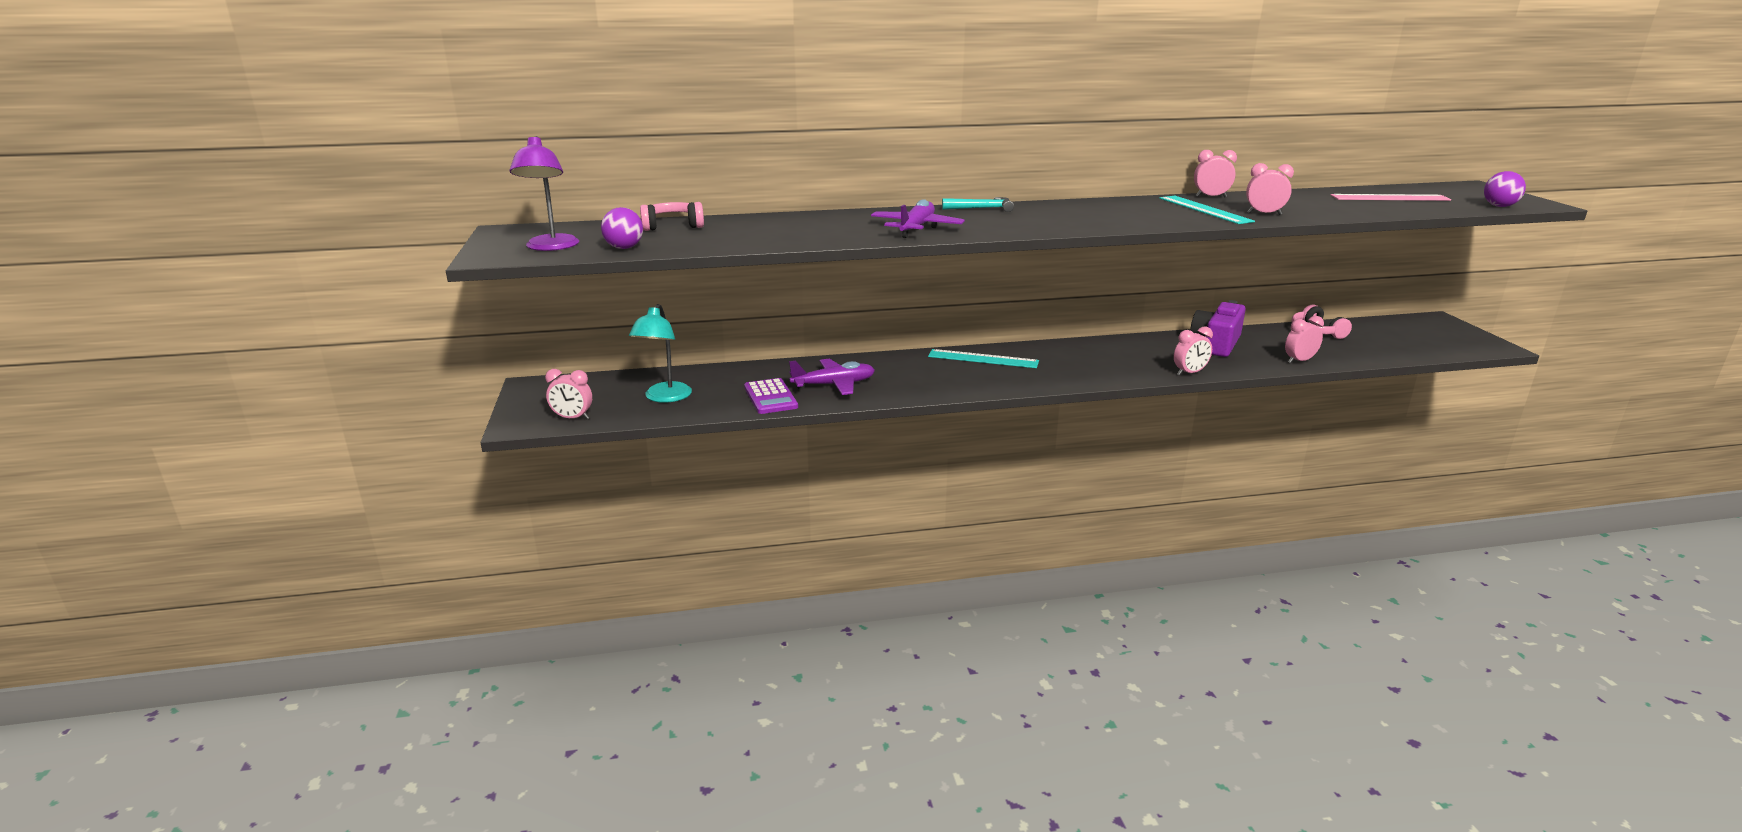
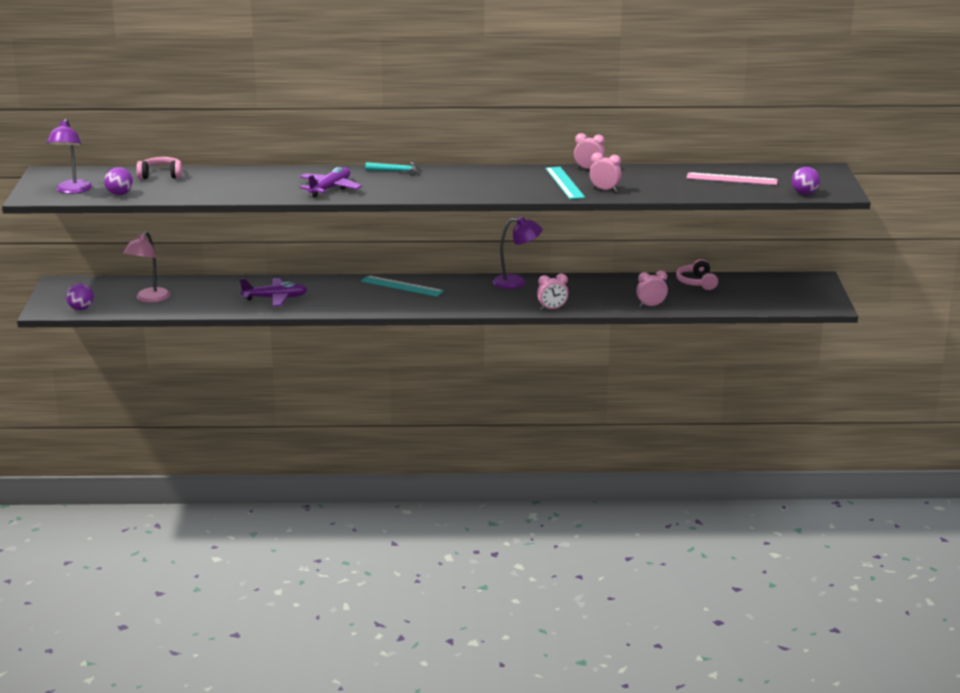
camera: 10 degrees right, 0 degrees up
pink clock [545,369,592,419] -> purple ball [66,283,94,310]
turquoise lamp [629,304,692,403] -> pink lamp [123,231,171,303]
purple calculator [744,378,798,414] -> none
purple camera [1190,300,1246,357] -> none
none -> purple lamp [492,216,543,289]

